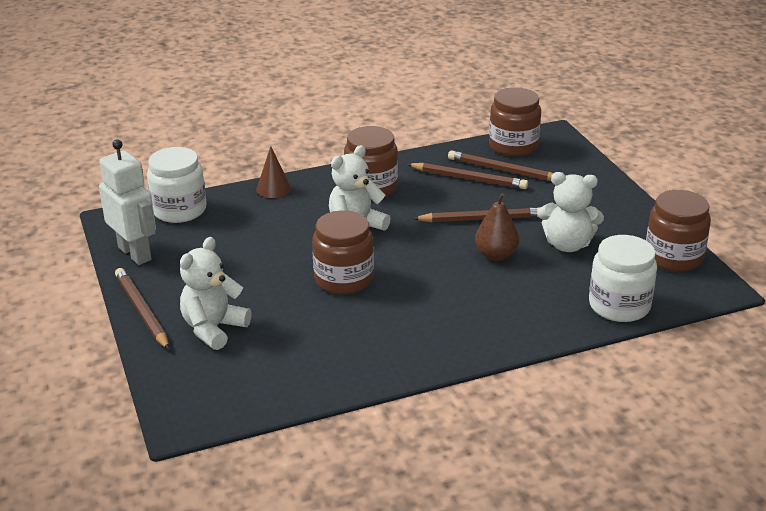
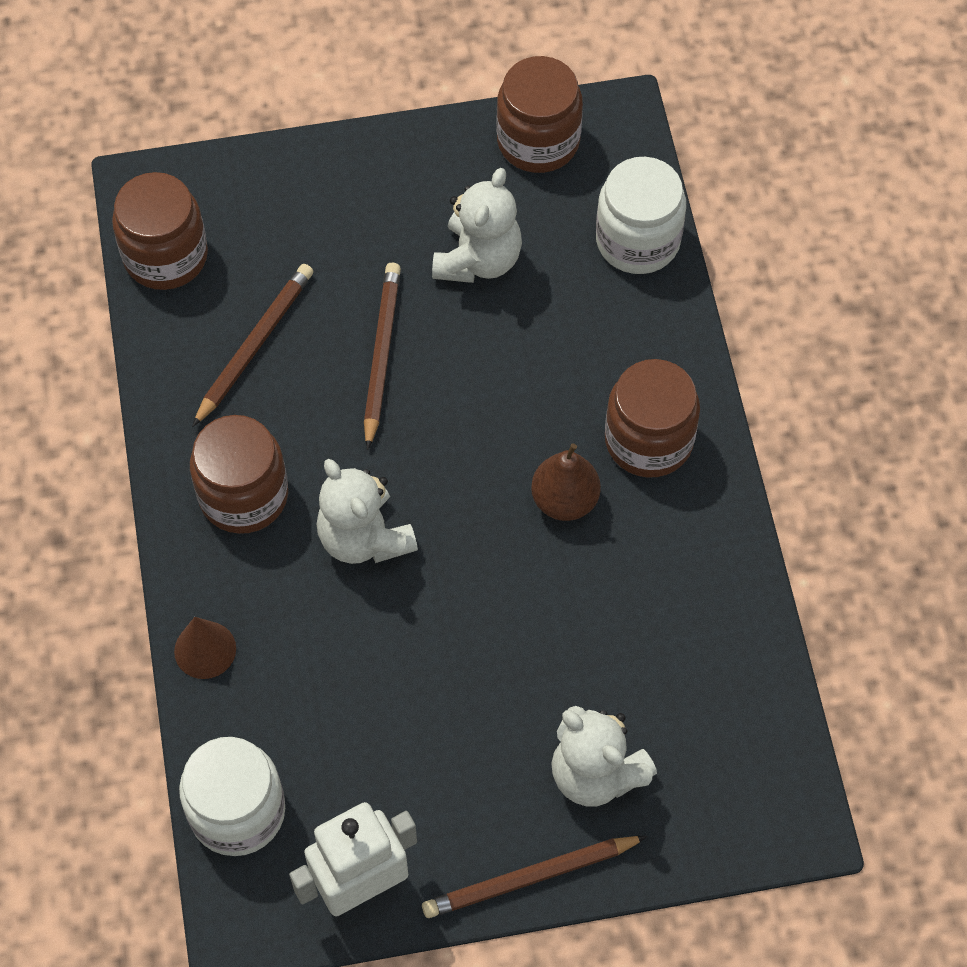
camera: 80 degrees left, 30 degrees up
brown jar [312,210,374,294] -> brown jar moved to [605,359,700,478]
brown pencil [448,150,554,181] -> none
brown pear [475,193,519,261] -> brown pear moved to [531,443,601,521]

